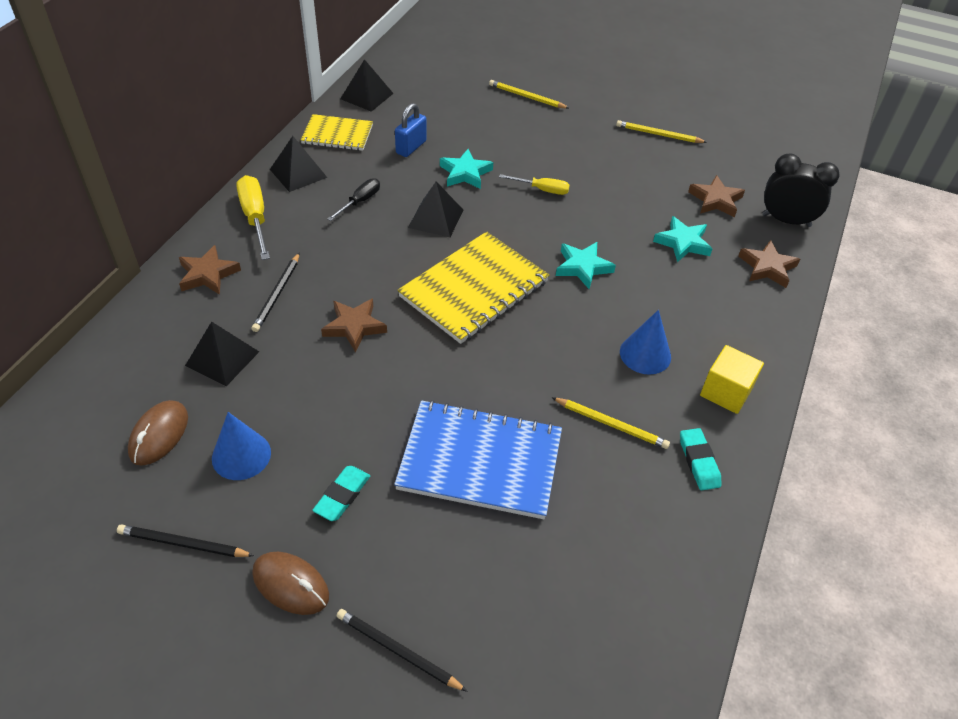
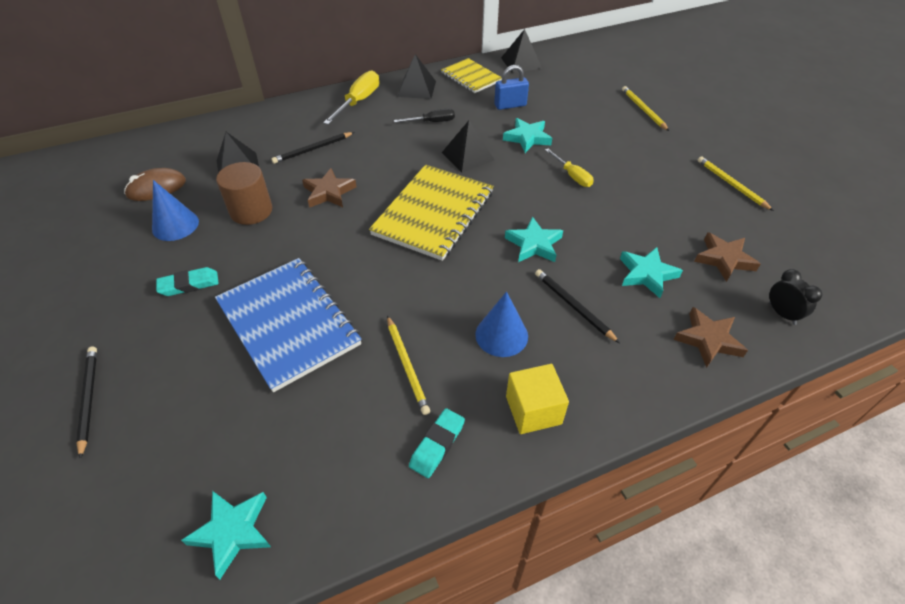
camera: 45 degrees right, 0 degrees up
black pencil [117,524,254,557] -> black pencil moved to [535,269,620,343]
brown star [179,245,241,295] -> none
brown mouse [252,552,329,615] -> none
yellow notebook [398,231,549,344] -> yellow notebook turned 60 degrees counterclockwise [369,164,494,261]
black clock [762,153,840,227] -> black clock [769,269,822,325], size x0.59
none -> turquoise star [181,491,271,579]
none -> brown cylinder [216,162,272,225]

